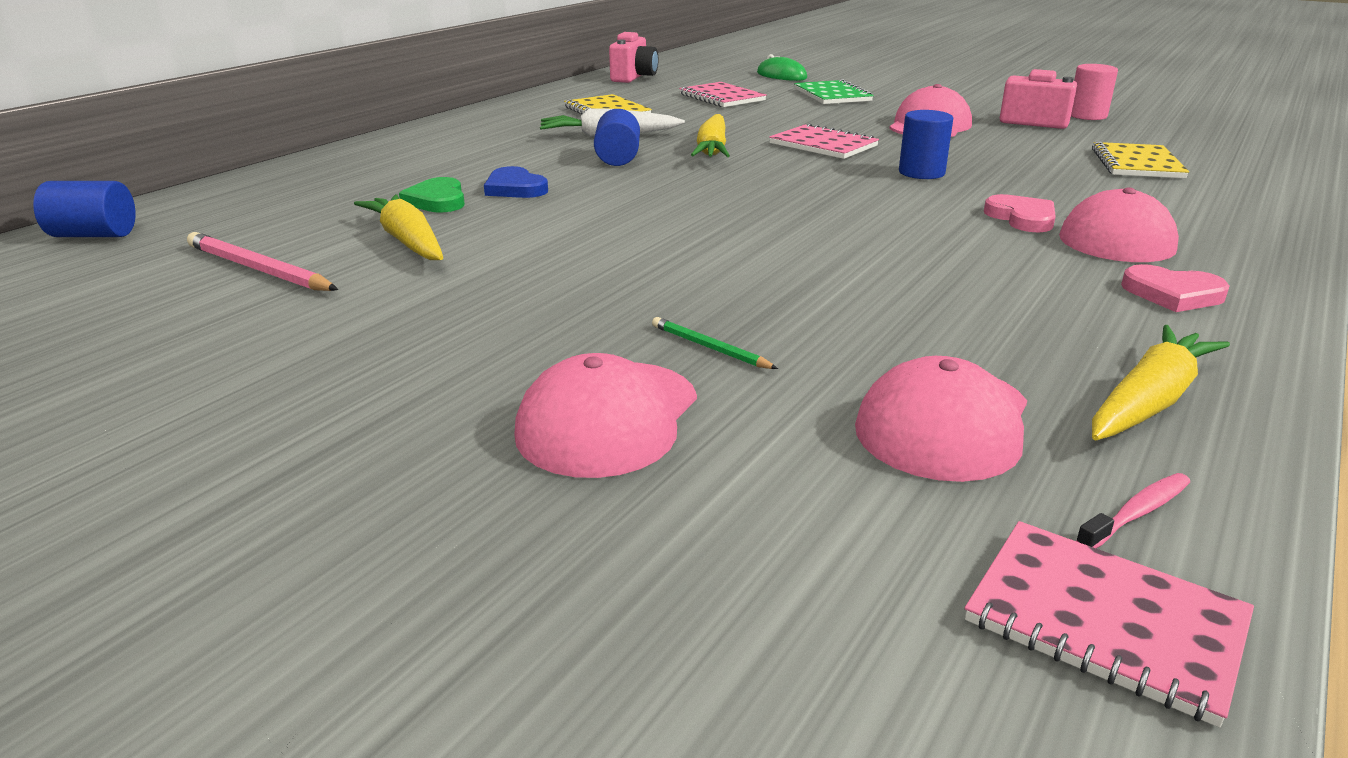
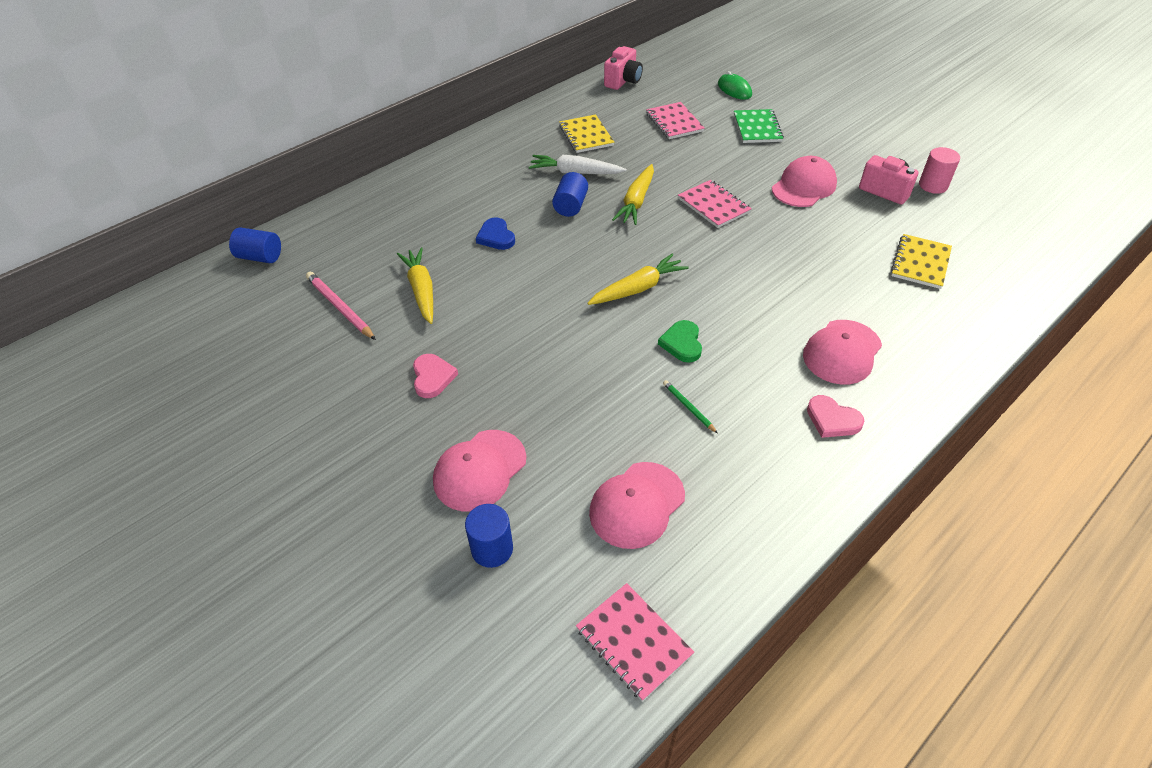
camera: 15 degrees right, 20 degrees up
green heart [399,177,465,213] -> green heart moved to [658,320,702,363]
green pencil [652,317,778,369] -> green pencil moved to [663,380,718,434]
blue cylinder [899,110,953,179] -> blue cylinder moved to [465,504,513,568]
pink heart [984,194,1056,232] -> pink heart moved to [413,354,458,398]
pink toothbrush [1076,473,1190,548] -> none
yellow carrot [1092,325,1230,441] -> yellow carrot moved to [588,253,689,305]

